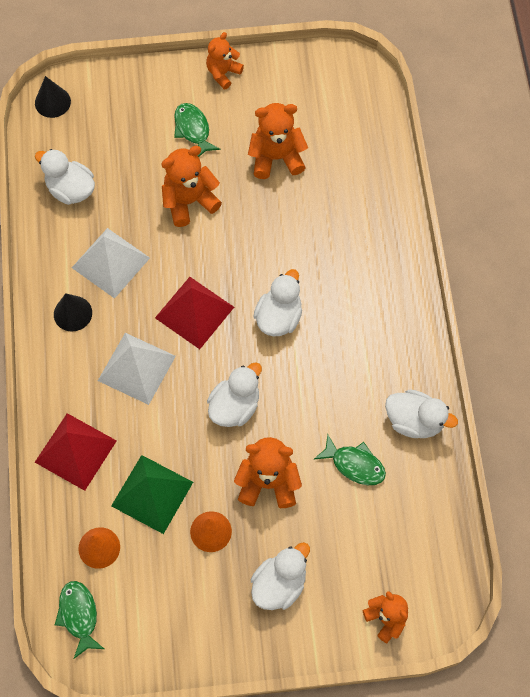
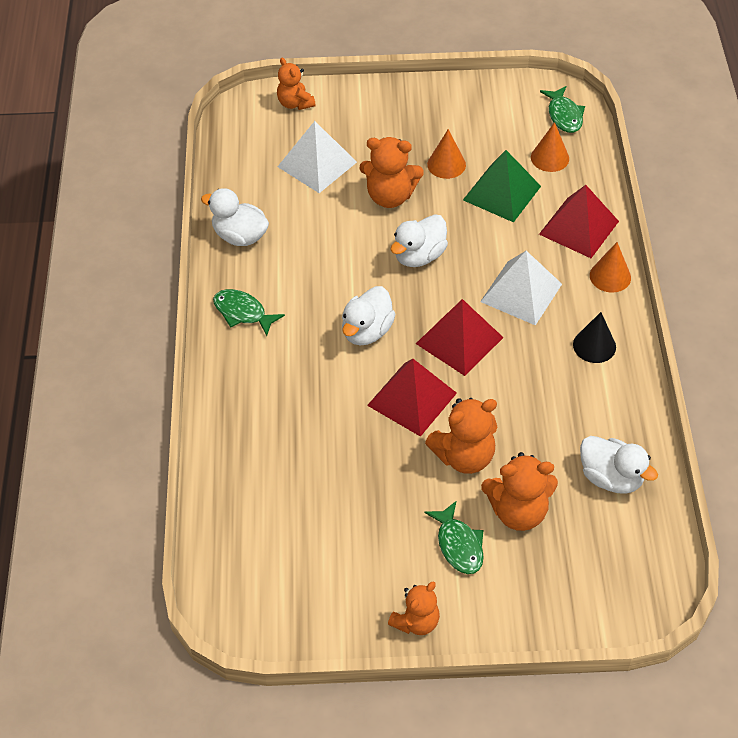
camera: 175 degrees left, 15 degrees down
black cone [35,76,71,118] -> none
white pyramid [72,228,150,299] -> white pyramid moved to [277,121,357,193]
orange teddy bear [248,103,308,179] -> orange teddy bear moved to [481,452,558,531]
white duck [251,542,310,610] -> none
green fish [314,435,386,485] -> green fish moved to [213,289,285,336]
none -> red pyramid [367,359,457,437]
none -> orange cone [590,242,631,293]

